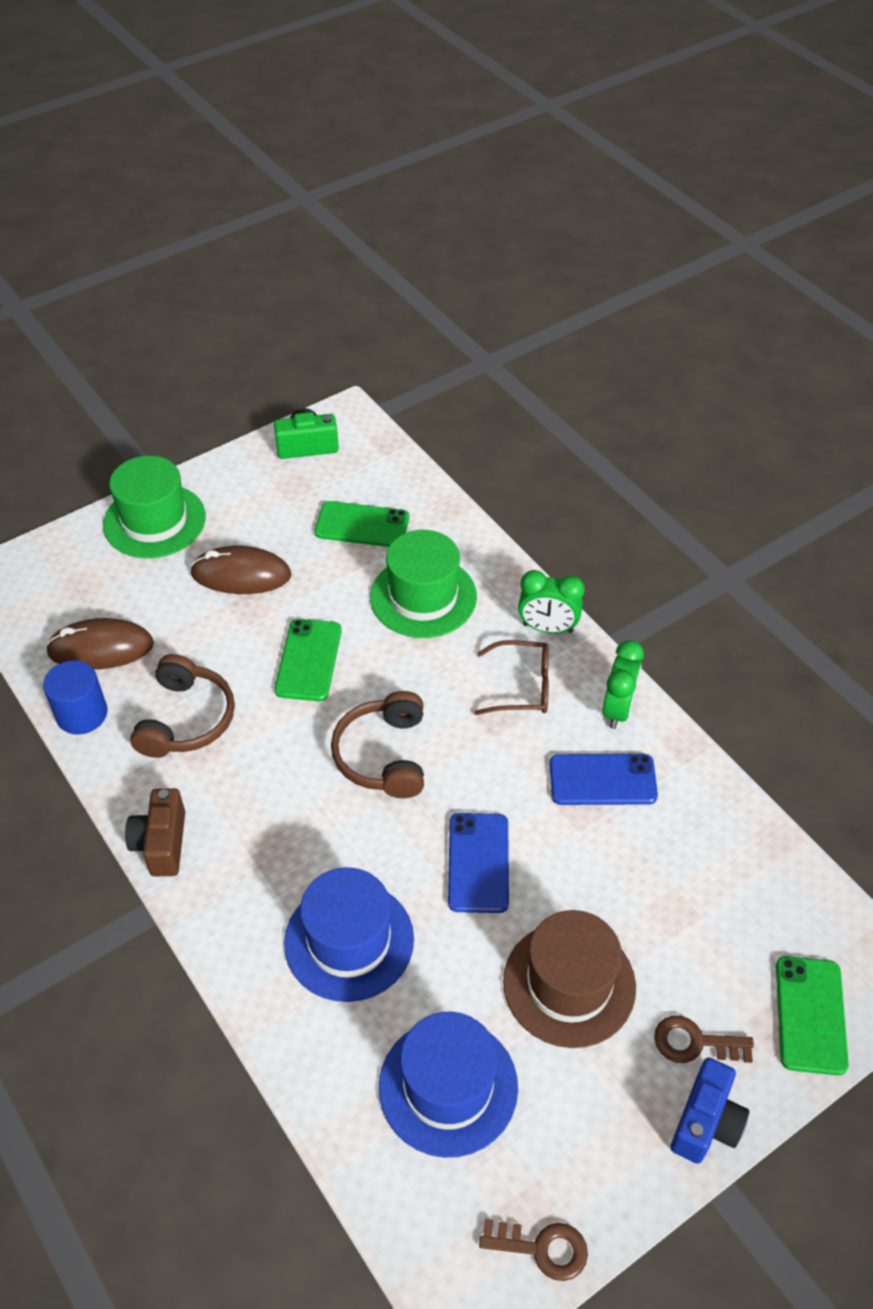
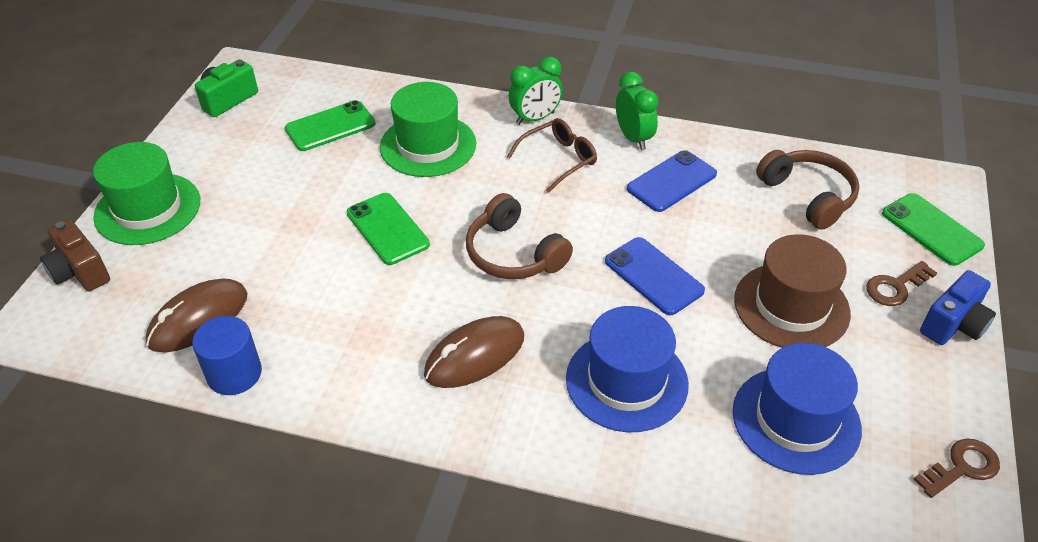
camera: 40 degrees left, 5 degrees down
brown camera [125,788,185,876] -> brown camera moved to [40,219,110,291]
brown headphones [130,654,235,758] -> brown headphones moved to [756,150,860,230]
brown mouse [190,546,291,594] -> brown mouse moved to [424,316,524,388]
blue camera [670,1057,749,1164] -> blue camera turned 60 degrees clockwise [920,270,996,345]

